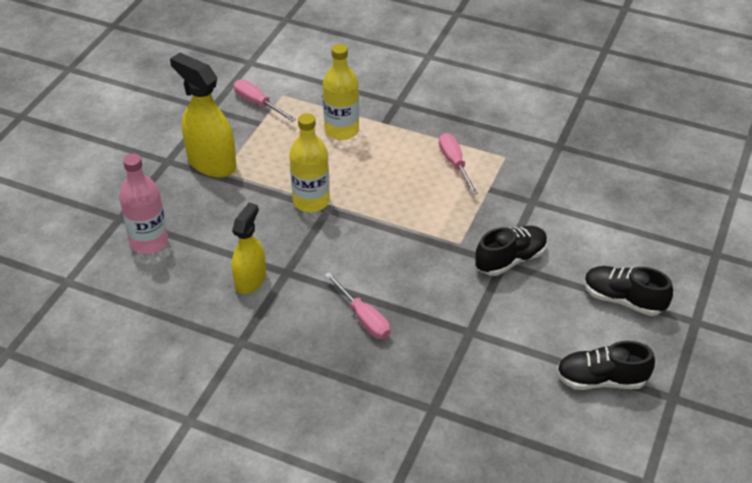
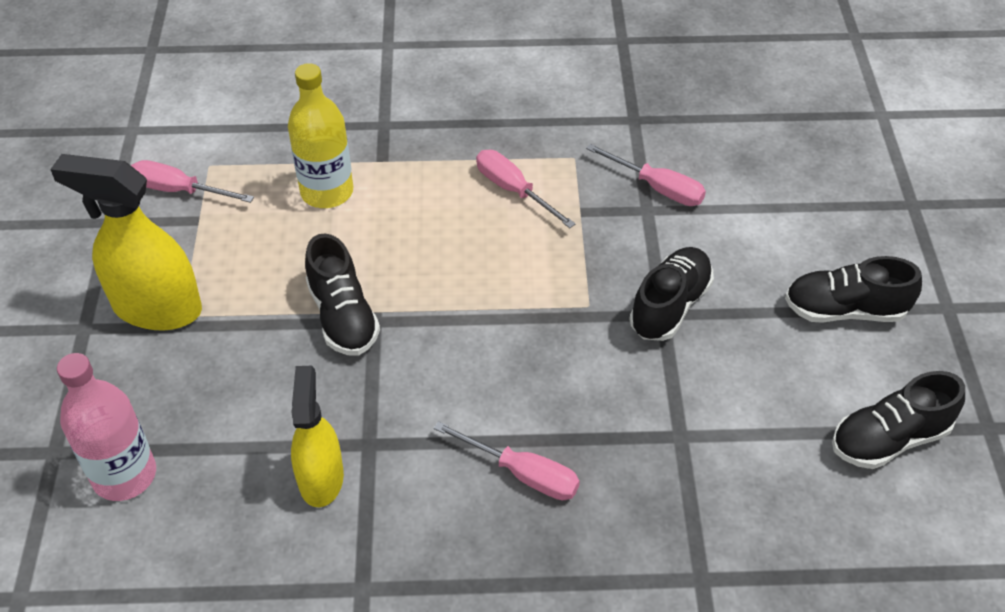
camera: 25 degrees left, 5 degrees up
yellow bottle [289,113,330,212] -> black shoe [305,233,380,356]
none -> pink screwdriver [586,144,706,206]

